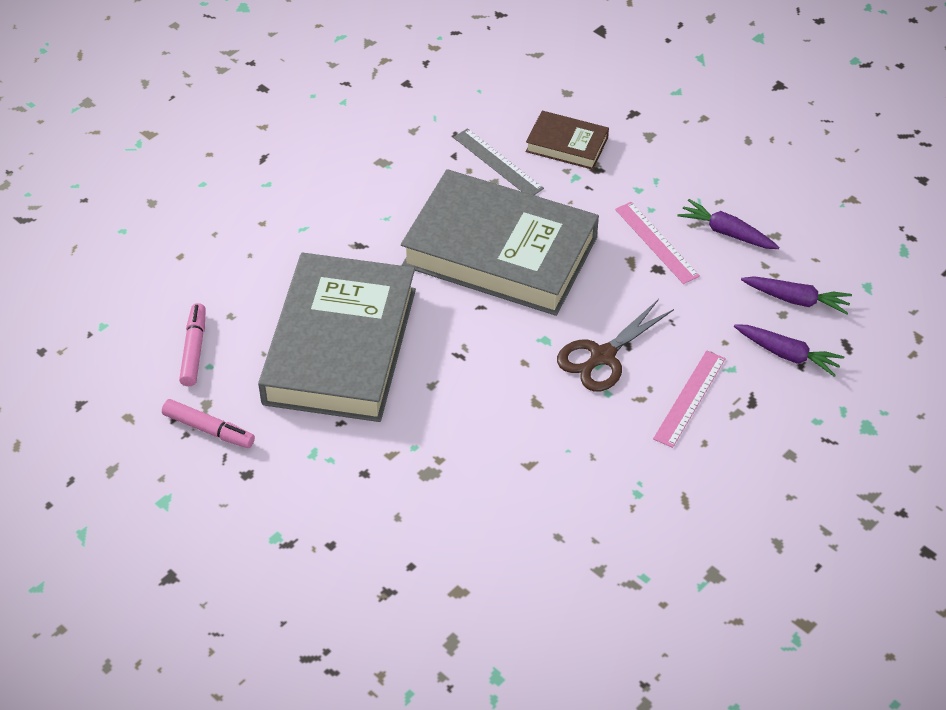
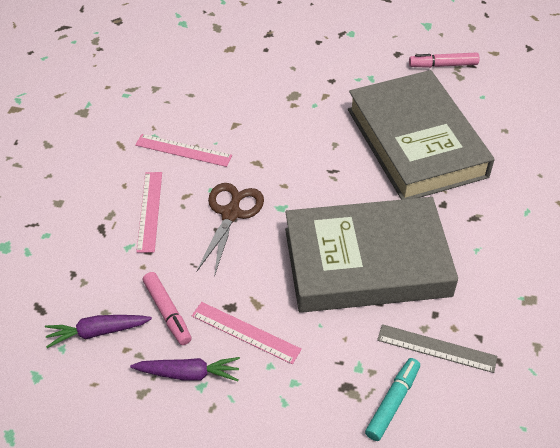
camera: 150 degrees right, 0 degrees up
pink marker [179,303,206,386] -> pink marker moved to [143,272,192,345]
brown book [526,111,609,170] -> turquoise marker [365,358,420,441]
purple carrot [734,325,845,377] -> none
none -> pink ruler [135,134,232,167]

